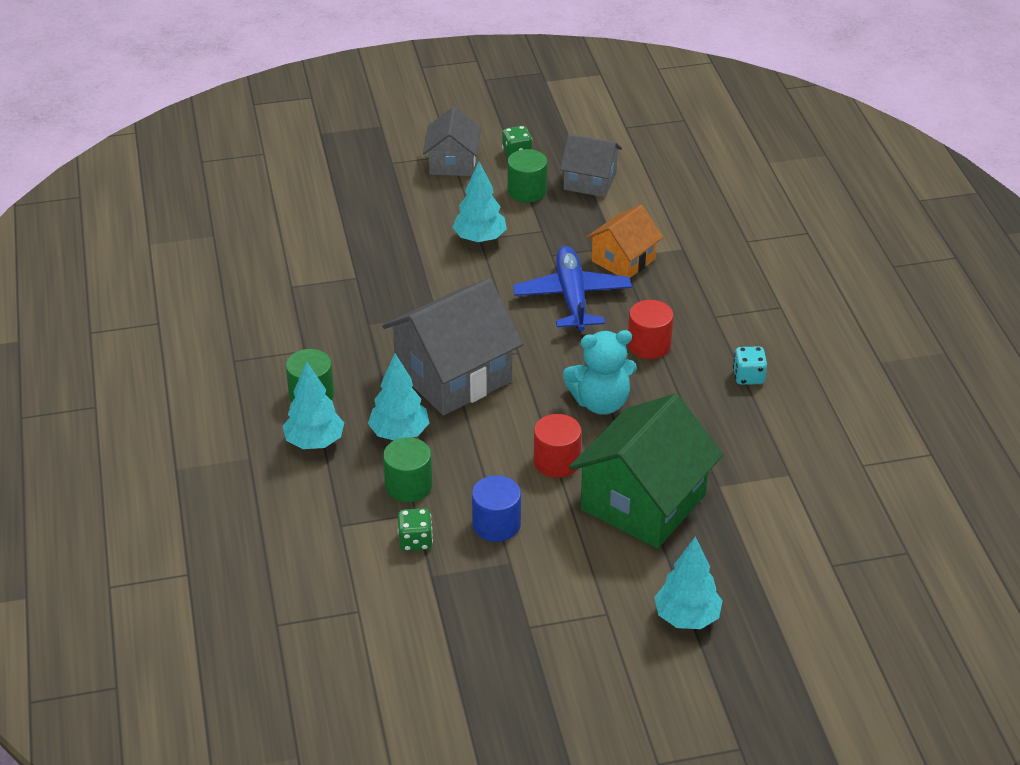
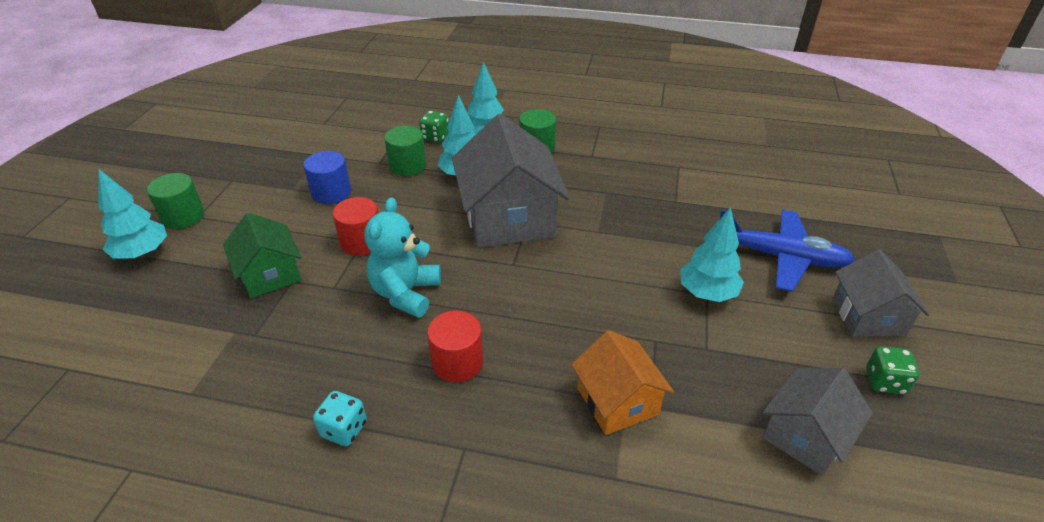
camera: 115 degrees right, 0 degrees up
green dice [398,508,433,551] -> green dice moved to [419,111,449,143]
grey house [423,107,481,176] -> grey house turned 60 degrees clockwise [833,249,929,337]
green cylinder [507,149,547,203] -> green cylinder moved to [147,173,204,229]
blue plane [513,246,632,331] -> blue plane moved to [720,210,855,292]
green house [569,394,723,548] -> green house [223,213,301,298], size x0.58

